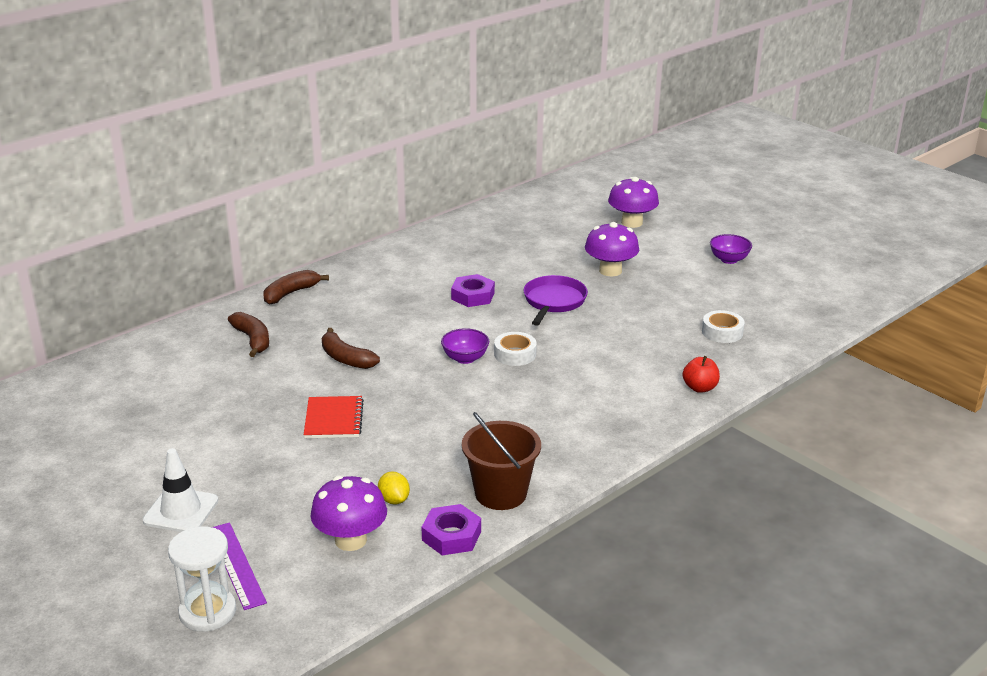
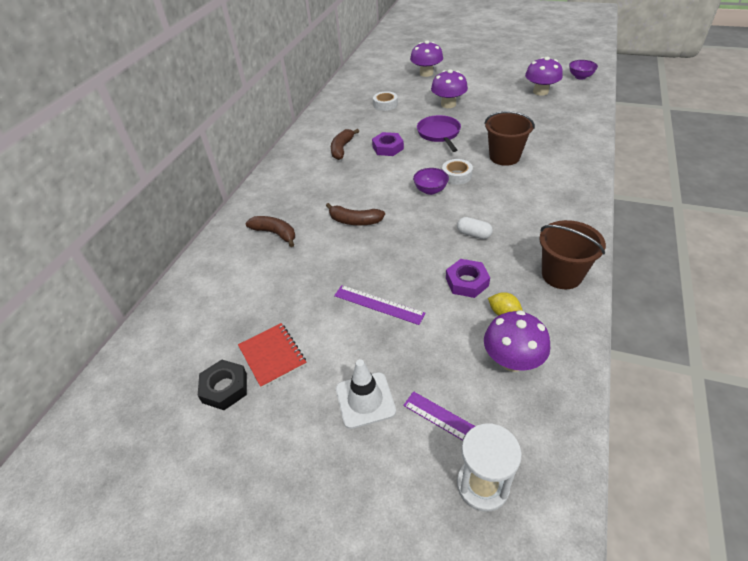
camera: 25 degrees left, 15 degrees up
brown banana [264,270,329,305] -> brown banana moved to [331,129,359,160]
red notebook [304,396,364,438] -> red notebook moved to [238,323,306,388]
purple nut [422,504,481,555] -> purple nut moved to [446,259,490,298]
red apple [683,356,720,393] -> none
white tape [702,310,745,343] -> white tape moved to [373,91,398,111]
purple bowl [710,234,752,264] -> purple bowl moved to [569,60,598,80]
none -> black nut [198,360,247,410]
none -> purple ruler [334,285,426,325]
none -> white capsule [457,217,493,239]
none -> brown bucket [484,111,535,166]
none -> purple mushroom [525,57,563,96]

